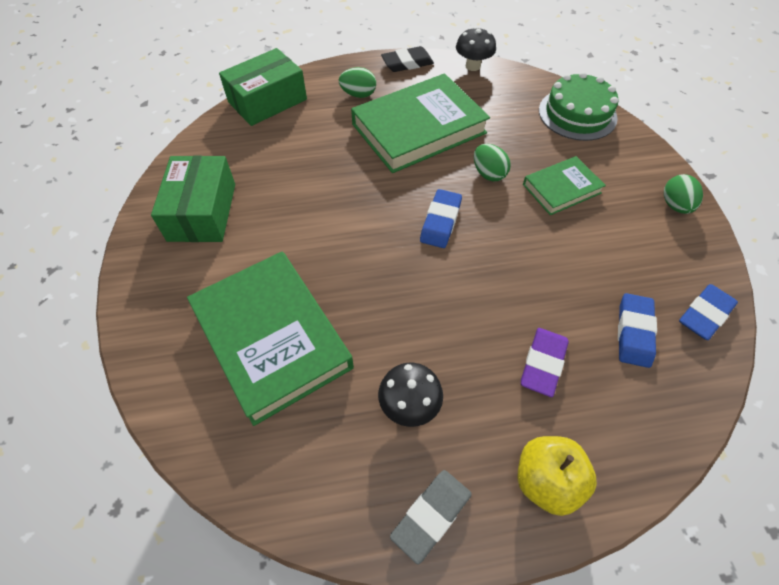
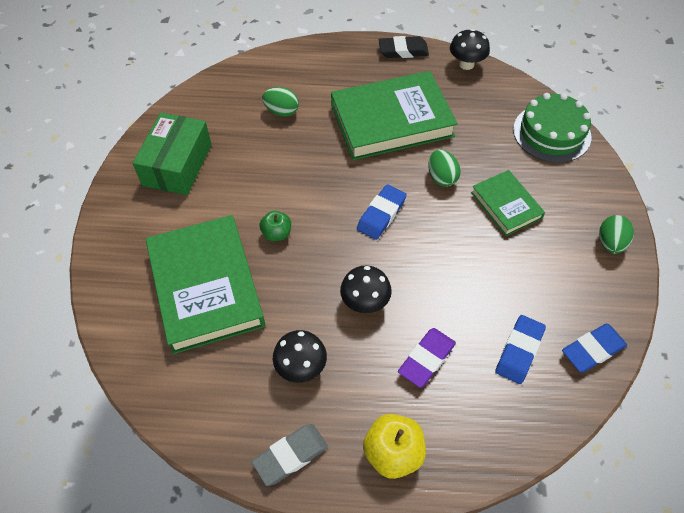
camera: 15 degrees right, 0 degrees up
green box [219,48,307,126] -> none
green egg [339,67,376,98] -> green egg moved to [262,87,299,117]
green book [523,156,606,215] -> green book turned 75 degrees clockwise [471,170,545,236]
none -> green apple [260,211,291,242]
none -> black mushroom [340,265,392,313]

